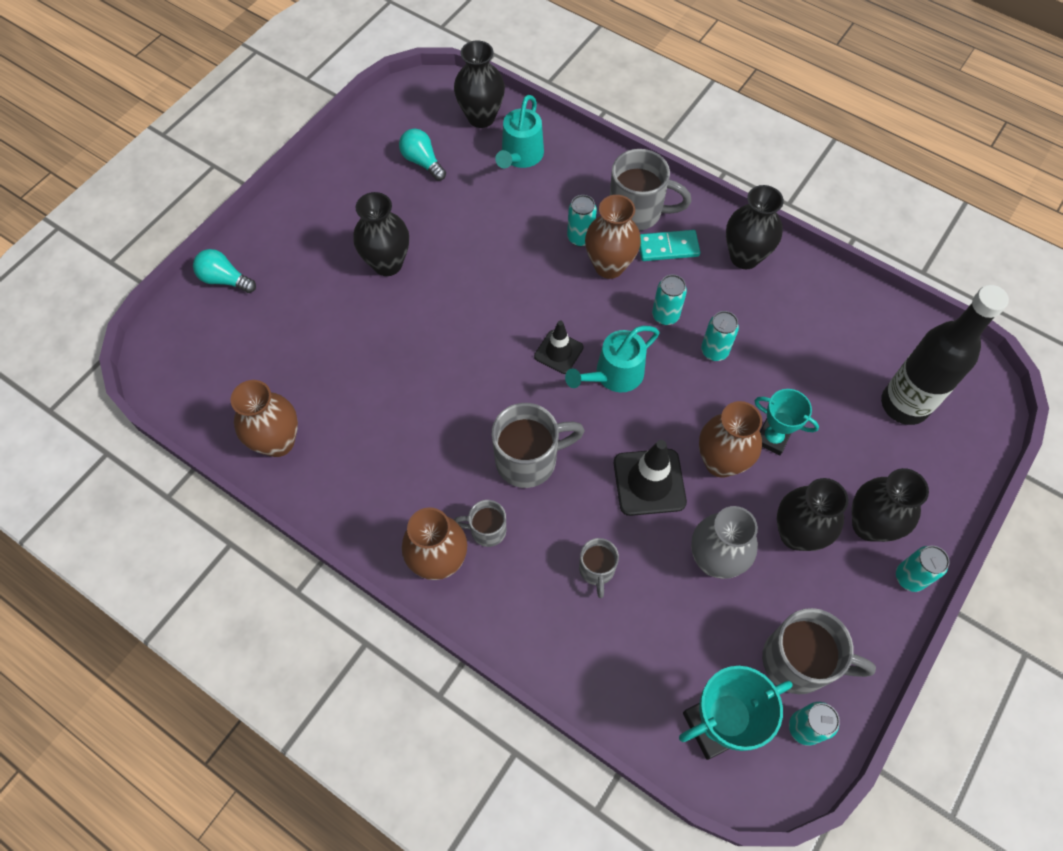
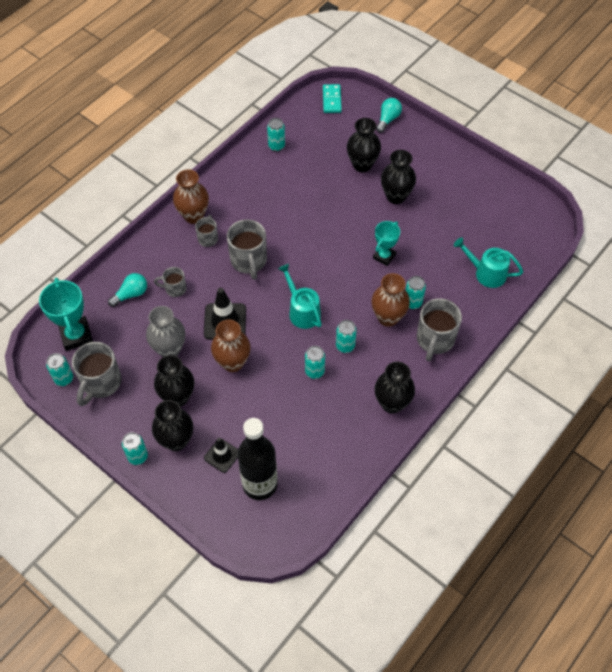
camera: 95 degrees right, 5 degrees down
brown vase [230,380,298,457] -> turquoise can [267,118,285,152]
turquoise light bulb [399,129,446,181] -> turquoise light bulb moved to [108,273,147,307]
black vase [454,41,505,128] -> black vase moved to [347,118,381,172]
black traffic cone [534,321,584,374] -> black traffic cone moved to [204,438,238,473]
turquoise domino [639,230,700,261] -> turquoise domino moved to [323,84,342,113]
turquoise trophy [755,389,819,455] -> turquoise trophy moved to [373,221,400,266]

